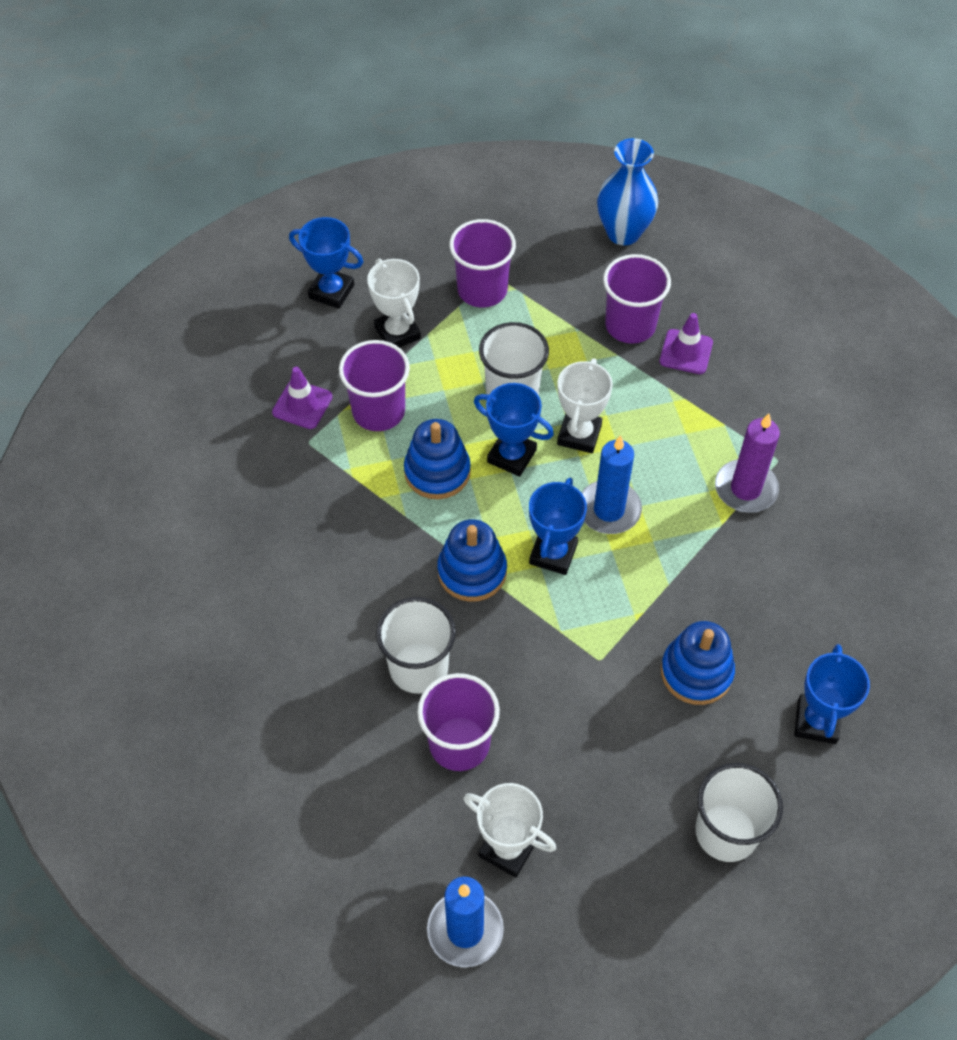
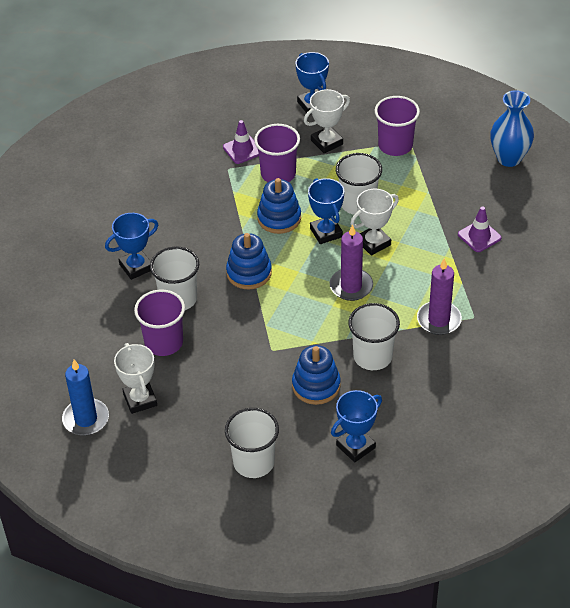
camera: 40 degrees right, 10 degrees down
white trophy [367,258,421,347] -> white trophy turned 45 degrees clockwise [304,89,350,153]
blue trophy [529,478,587,575] -> blue trophy moved to [105,213,158,280]
blue candle [581,435,642,534] -> purple candle [330,224,373,301]
purple cup [603,254,671,344] -> none
none -> white cup [348,303,400,370]

